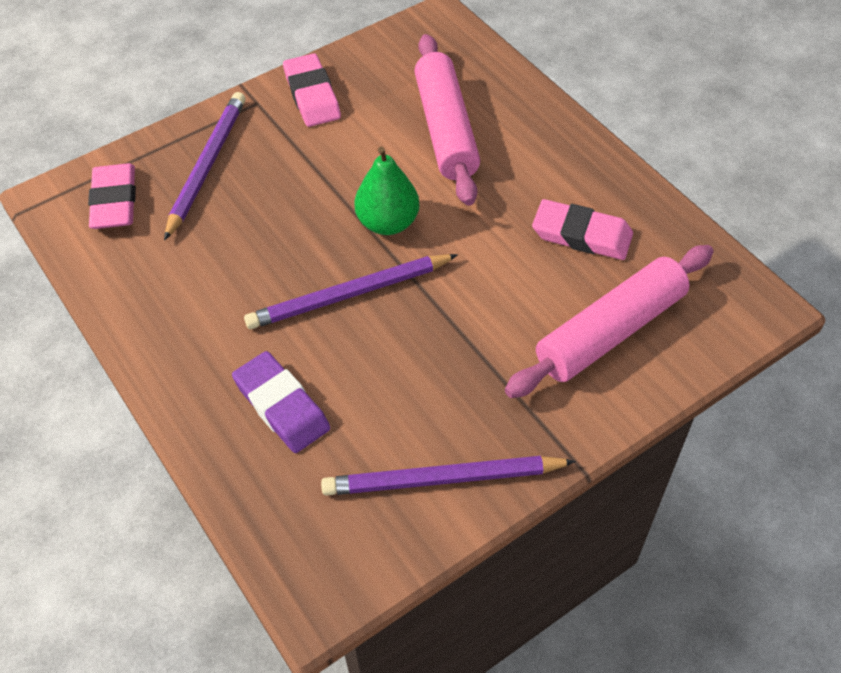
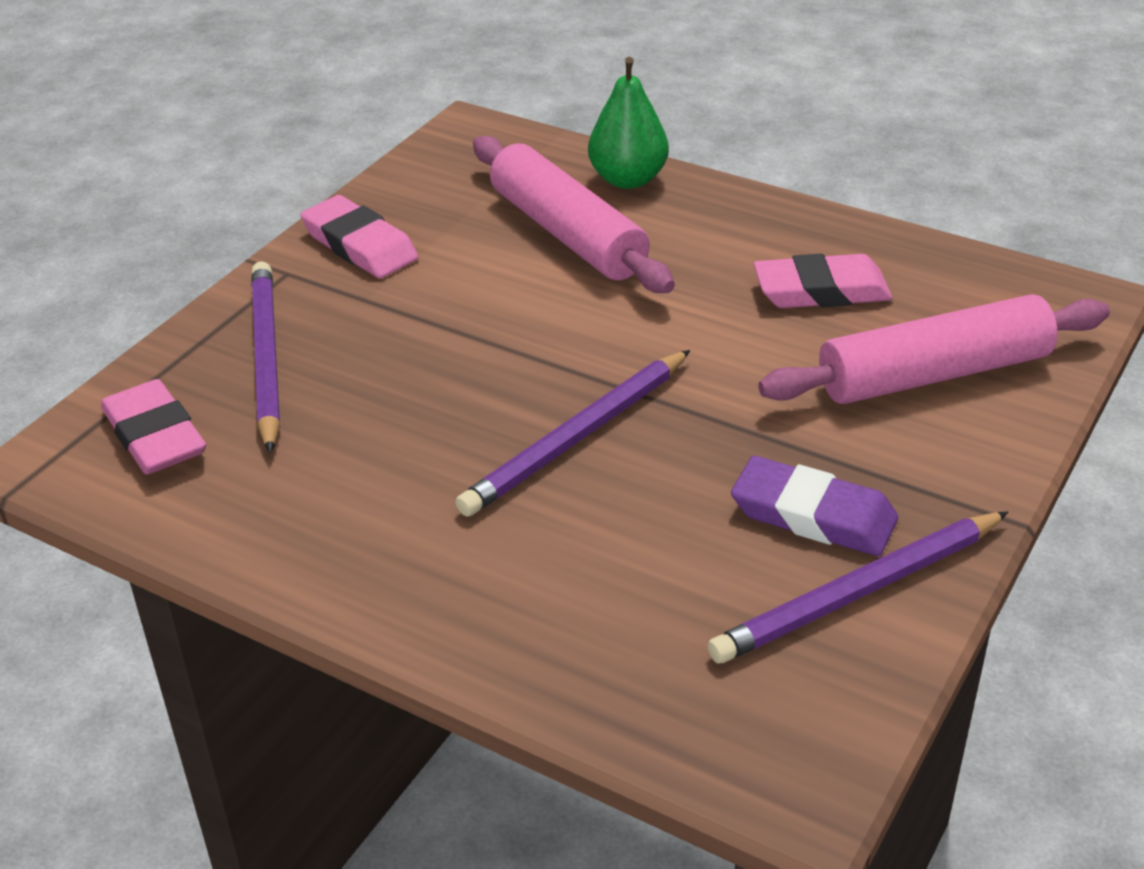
camera: 25 degrees left, 15 degrees down
purple eraser [232,351,330,453] -> purple eraser moved to [731,456,898,556]
green pear [354,147,420,235] -> green pear moved to [588,57,669,189]
pink rolling pin [505,245,714,398] -> pink rolling pin turned 45 degrees clockwise [758,294,1110,404]

